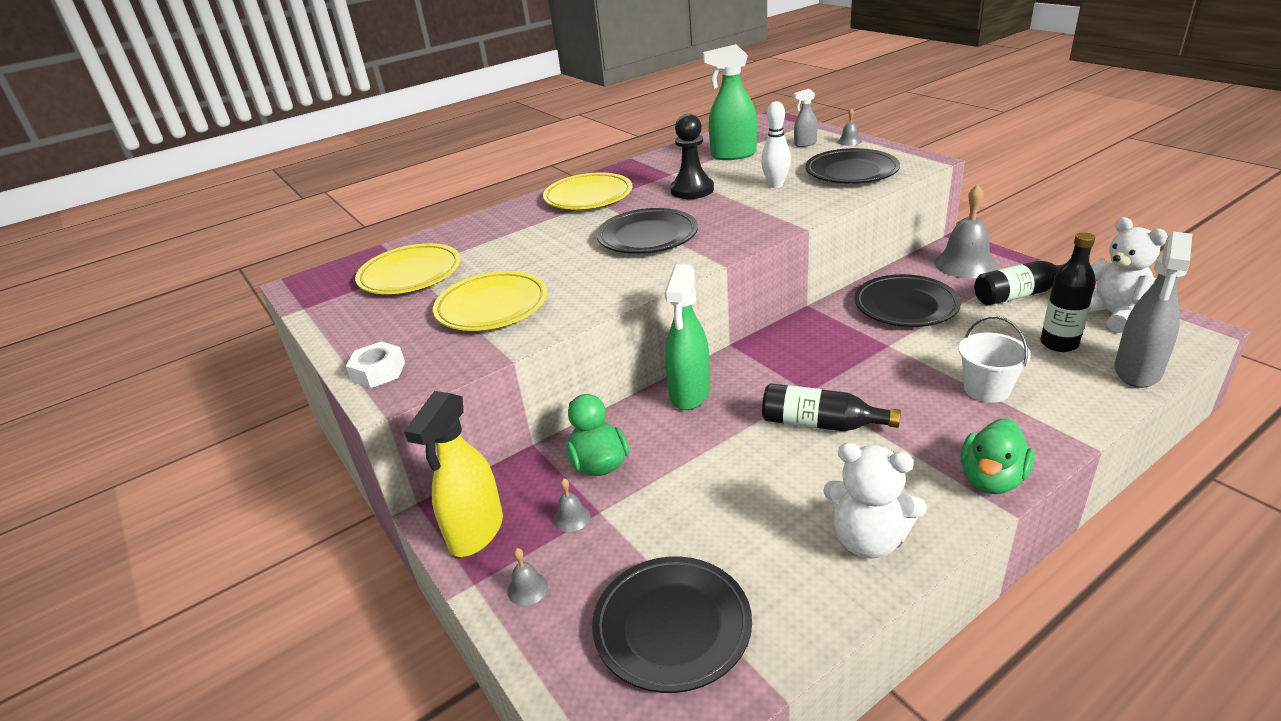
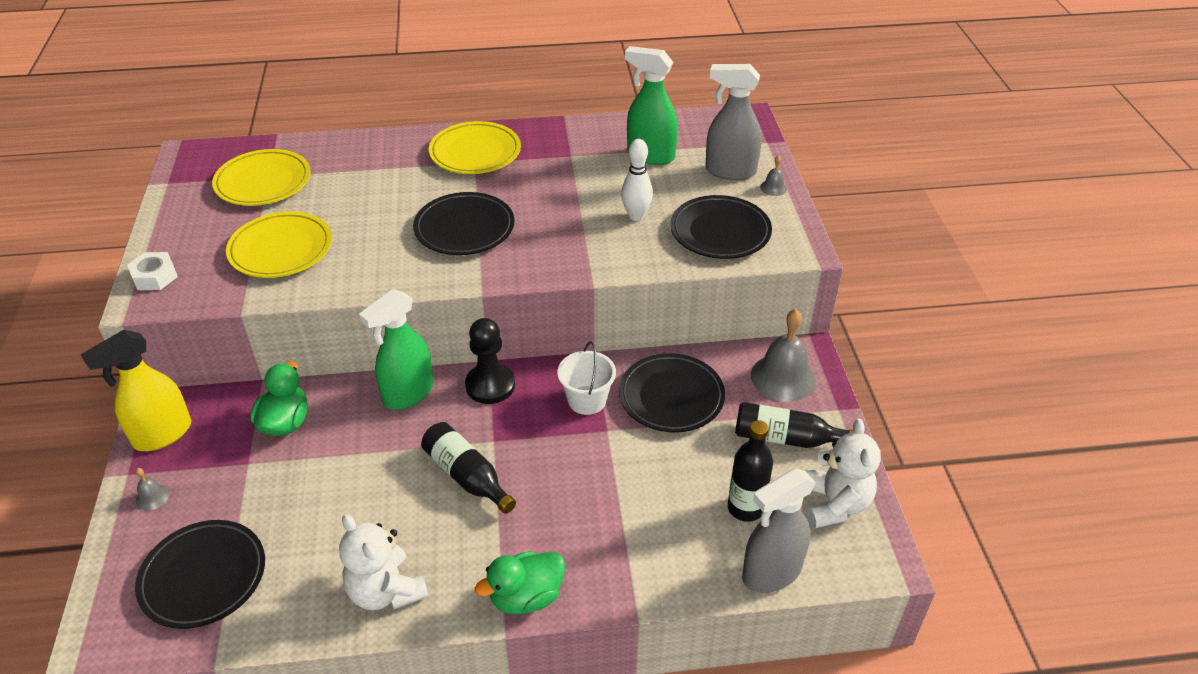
camera: 25 degrees right, 10 degrees up
grey bell [553,478,590,532] -> none
black pawn [670,114,714,199] -> black pawn moved to [465,318,515,404]
grey spray bottle [793,89,818,147] -> grey spray bottle [705,64,762,180], size x1.93
white bucket [958,316,1031,403] -> white bucket moved to [557,341,616,415]

